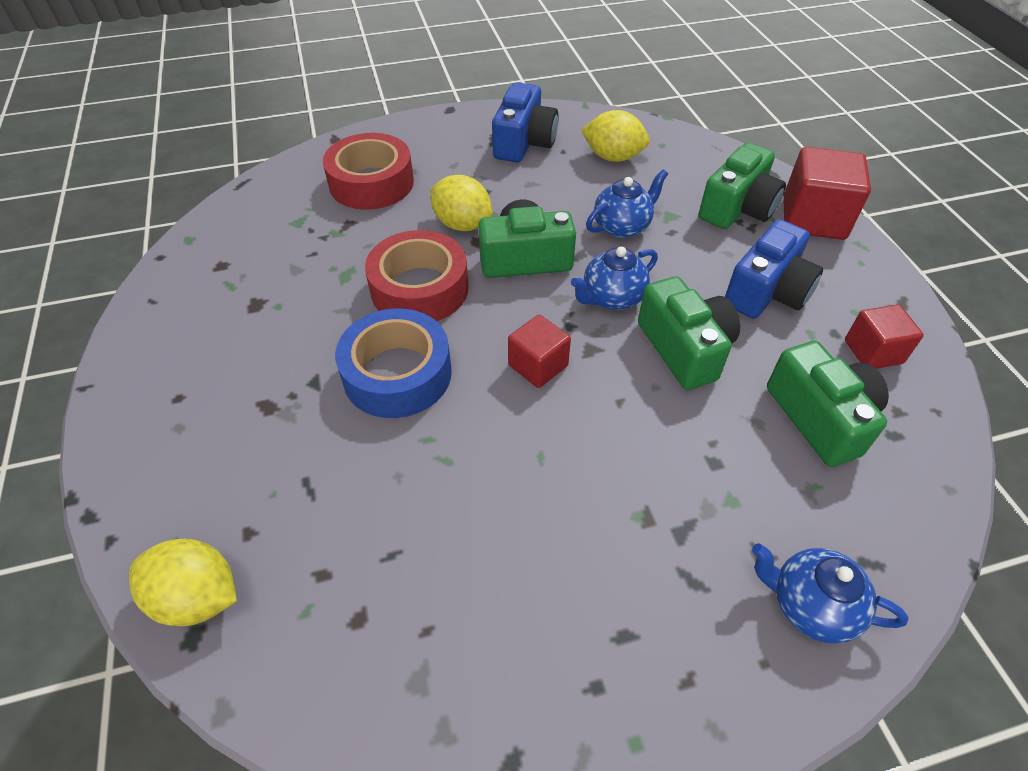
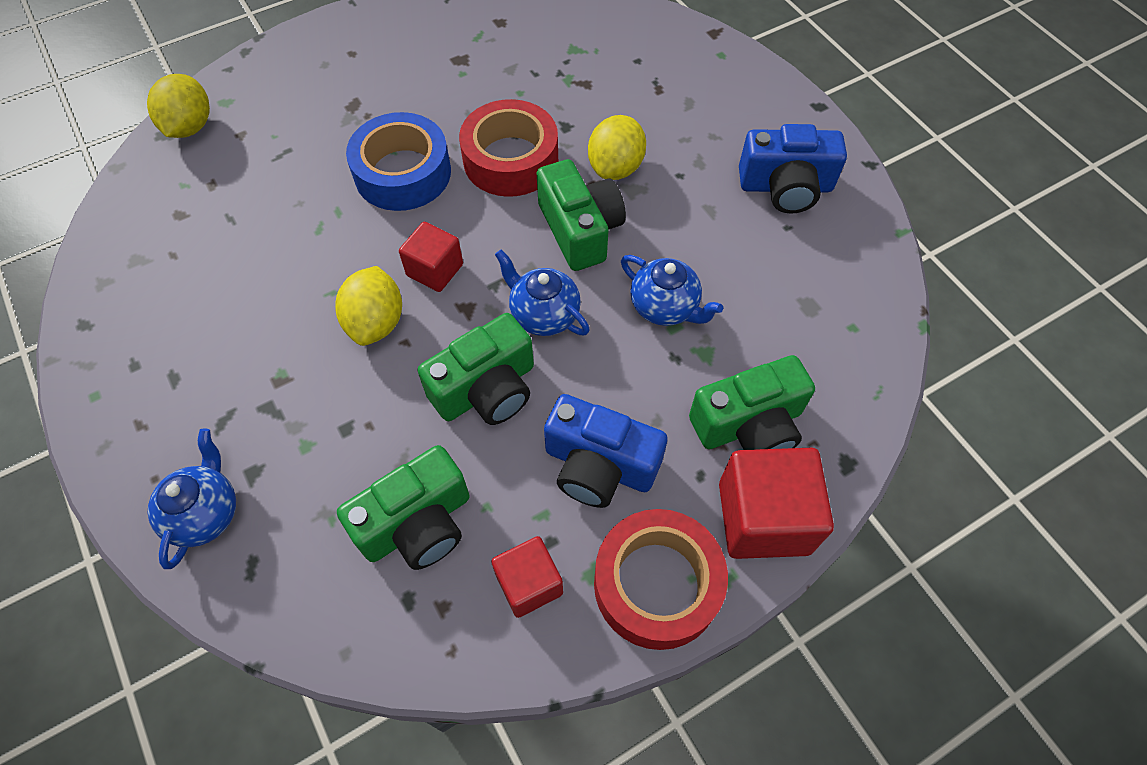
camera: 75 degrees right, 10 degrees up
red tape [323,133,414,210] -> red tape moved to [594,509,728,650]
yellow lemon [581,110,650,162] -> yellow lemon moved to [335,266,402,346]
green camera [699,143,786,229] -> green camera turned 45 degrees counterclockwise [689,355,815,450]

